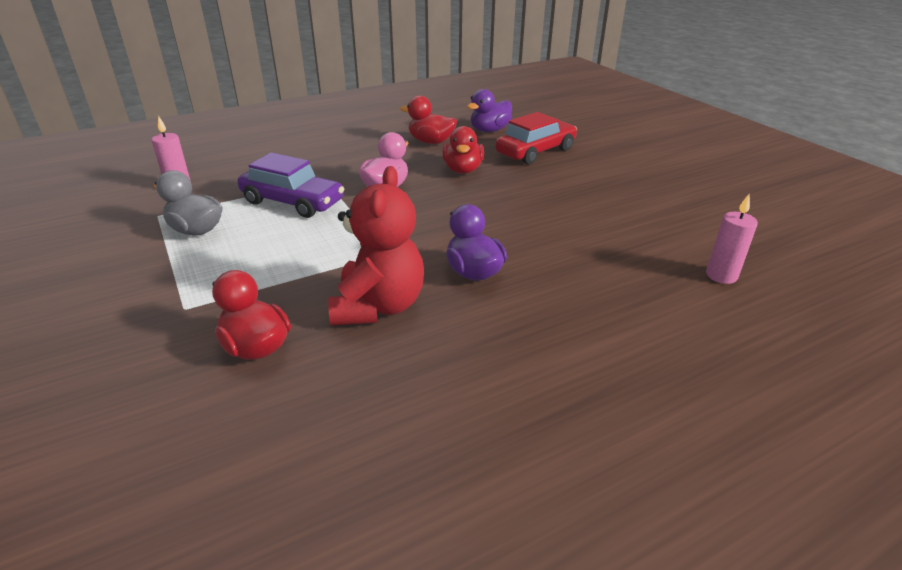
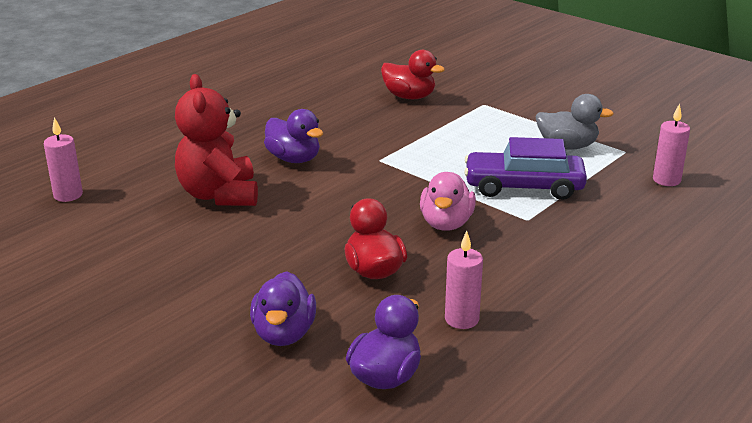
camera: 160 degrees right, 5 degrees down
red teddy bear [328,166,424,326] -> red teddy bear moved to [175,74,258,206]
red duck [400,95,457,144] -> pink candle [445,231,483,329]
red car [495,112,577,164] -> purple duck [250,271,316,346]

